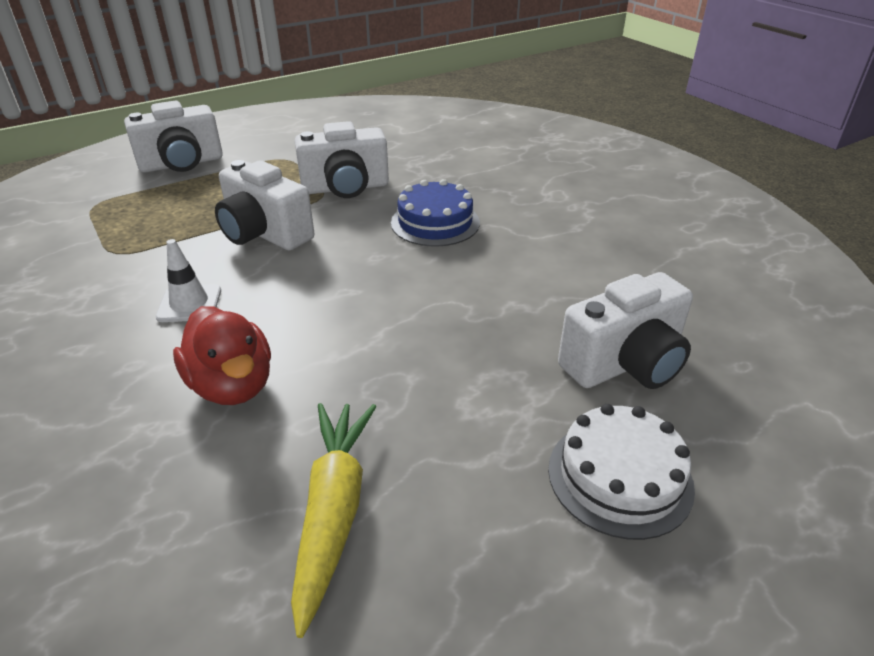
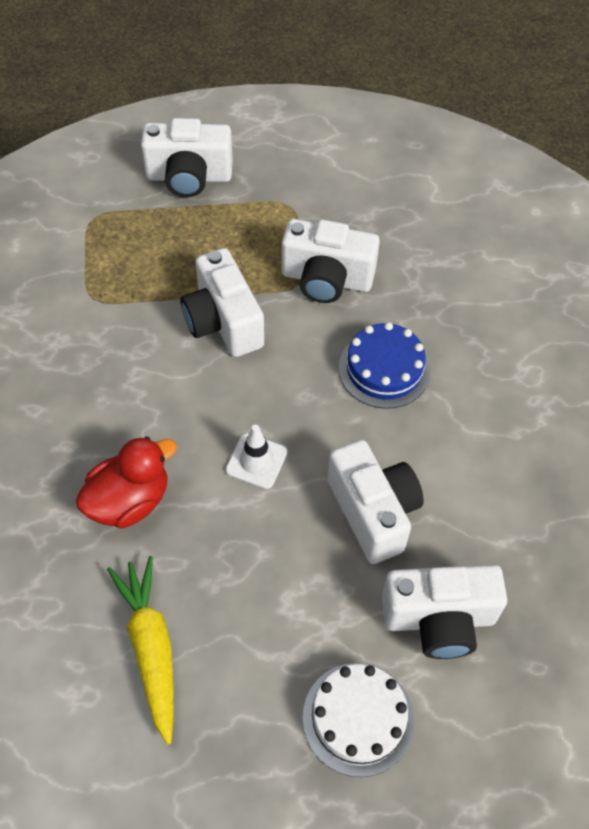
camera: 25 degrees right, 20 degrees up
white traffic cone [156,239,221,322] -> white traffic cone moved to [225,425,287,489]
red duck [173,306,271,405] -> red duck turned 120 degrees counterclockwise [75,436,177,528]
yellow carrot [291,403,377,638] -> yellow carrot turned 45 degrees counterclockwise [107,556,174,745]
none -> white camera [327,440,424,564]

